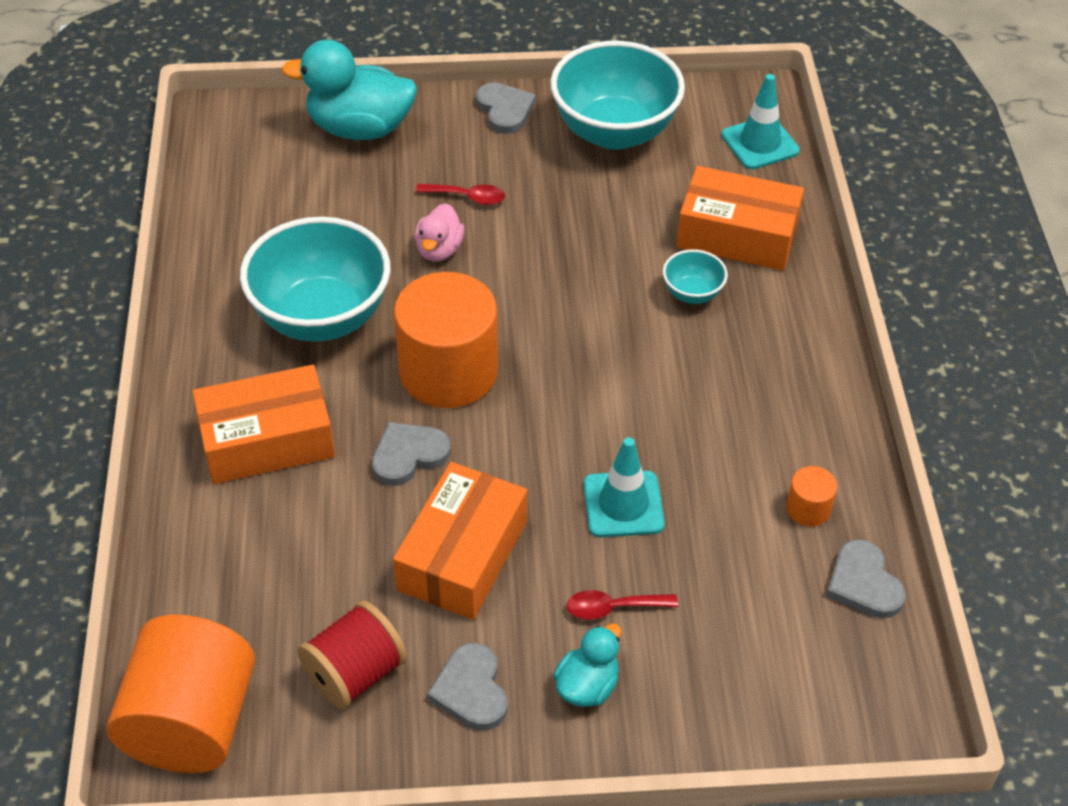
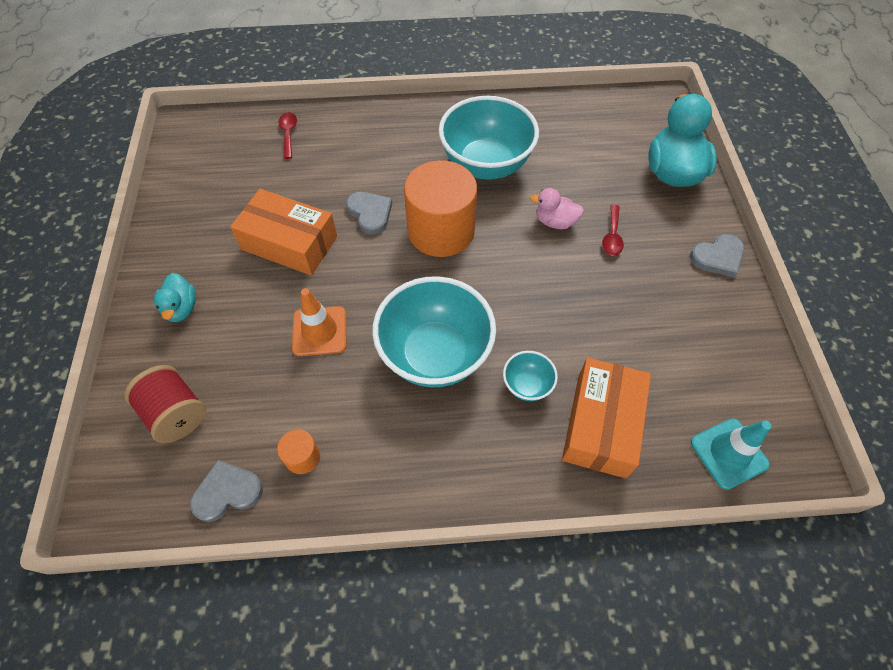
camera: 90 degrees right, 10 degrees up
orange cylinder [107,615,255,773] -> none
orange box [193,365,335,484] -> none
red spool [297,601,407,709] -> red spool moved to [124,365,206,443]
grey heart [427,643,507,730] -> none
turquoise bowl [550,41,685,150] -> turquoise bowl moved to [372,276,496,387]
turquoise duck [553,623,621,707] -> turquoise duck turned 45 degrees clockwise [154,273,196,322]
red spoon [566,590,678,620] -> red spoon moved to [278,112,297,159]
turquoise traffic cone [584,437,665,537] -> orange traffic cone [292,288,346,356]

